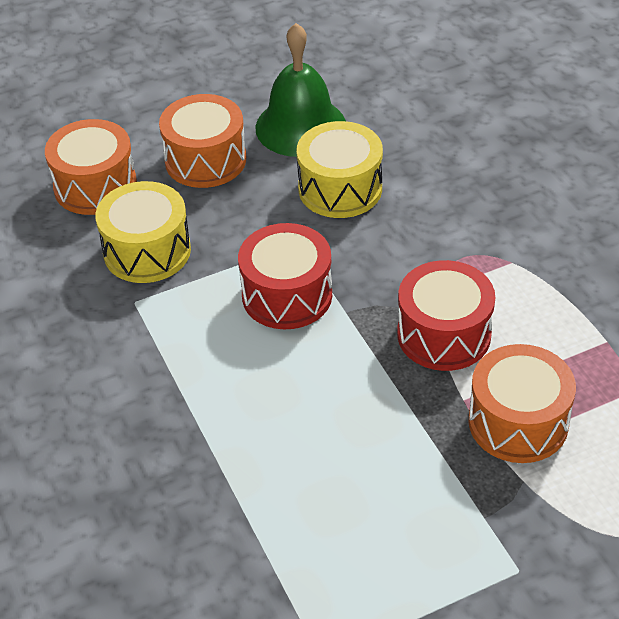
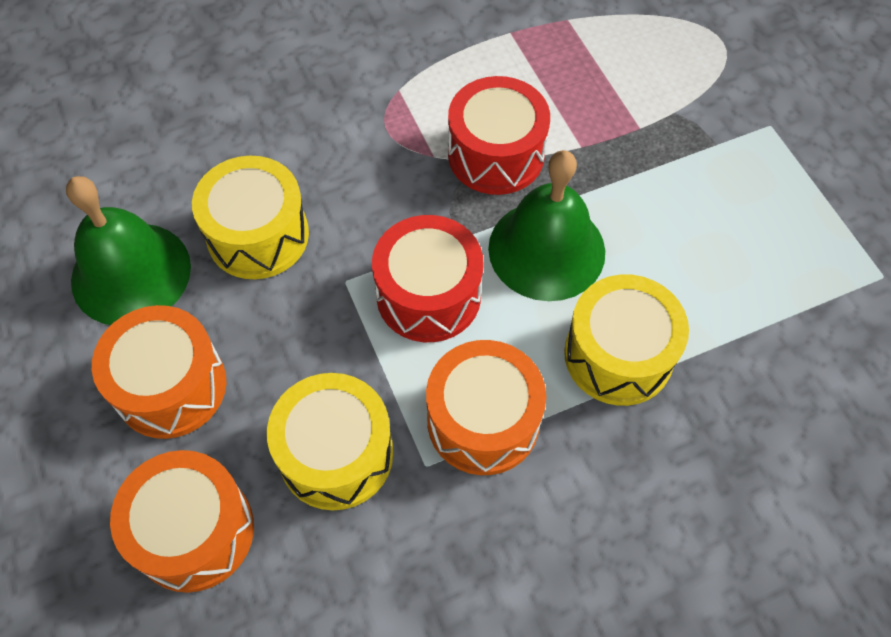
camera: 90 degrees left, 15 degrees up
orange drum [468,344,576,463] -> orange drum moved to [426,340,546,475]
none -> green bell [488,150,605,301]
none -> yellow drum [564,274,689,406]

